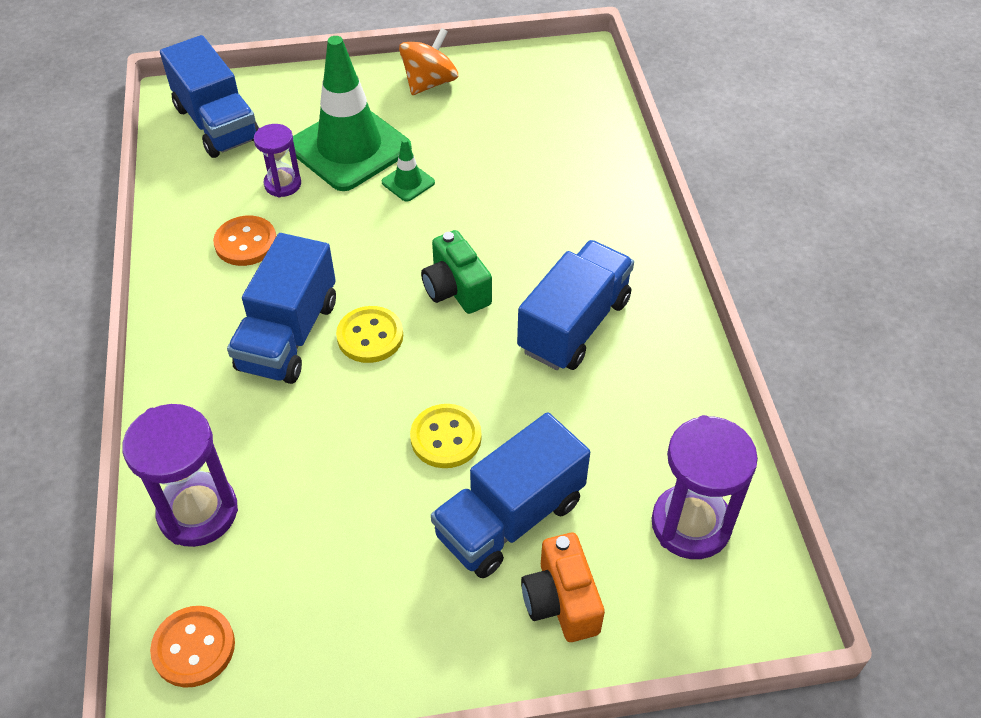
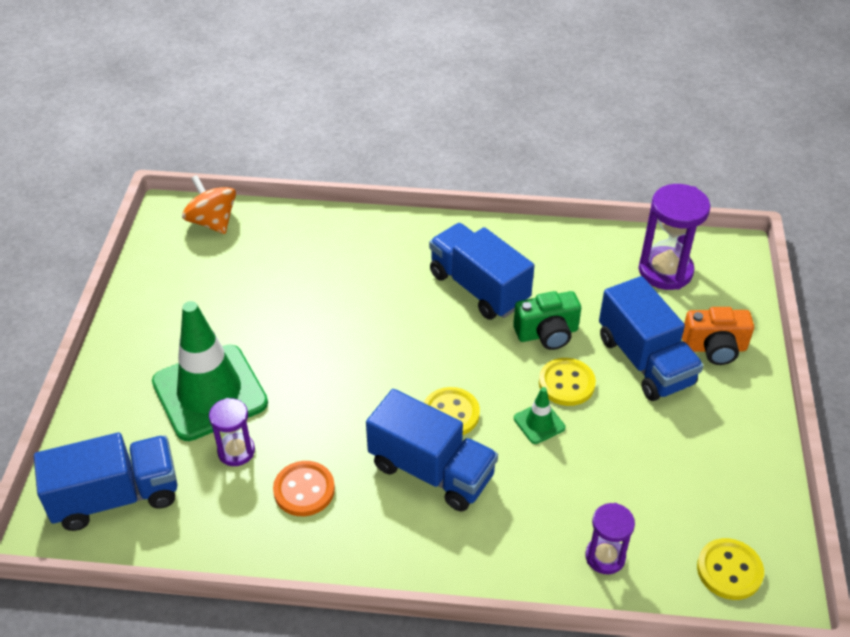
camera: 75 degrees left, 5 degrees down
purple hourglass [122,404,238,547] -> purple hourglass [585,503,635,574], size x0.59
orange button [150,606,235,688] -> yellow button [697,538,764,600]
green traffic cone [382,138,435,202] -> green traffic cone moved to [514,387,565,444]
orange spinning top [399,28,458,95] -> orange spinning top moved to [182,175,236,234]
green camera [421,230,492,314] -> green camera moved to [513,291,581,350]

